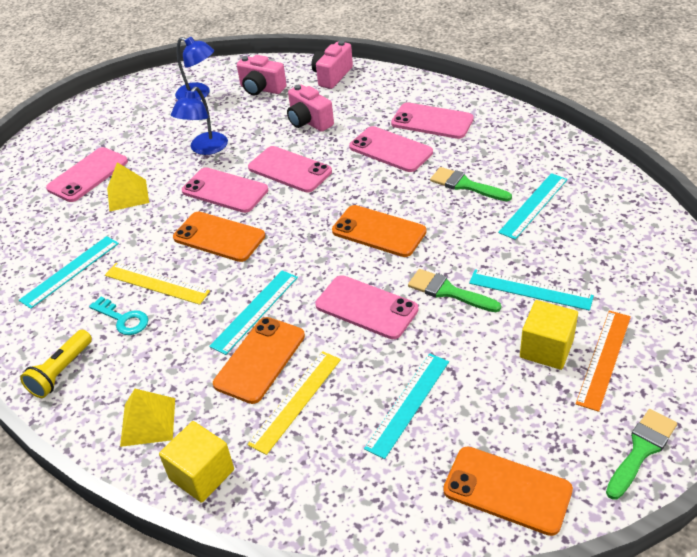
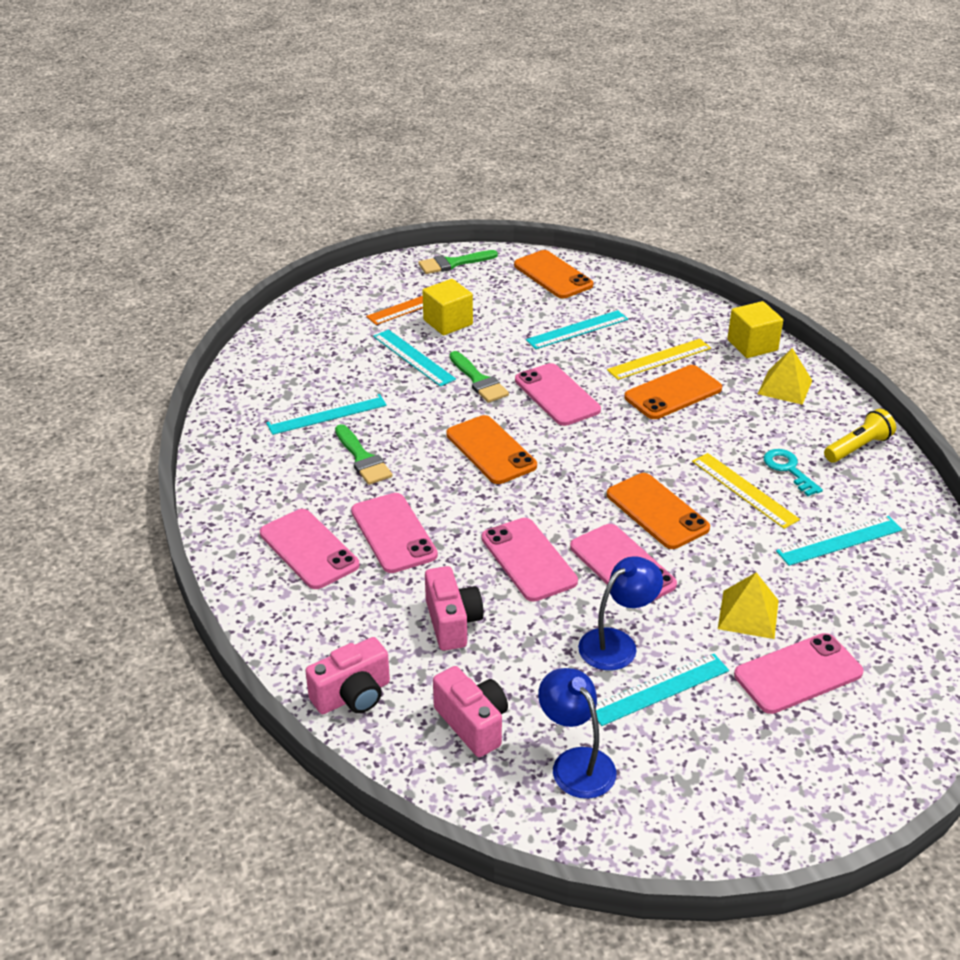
camera: 155 degrees left, 5 degrees down
turquoise ruler [209,271,298,355] -> turquoise ruler moved to [596,654,729,726]

